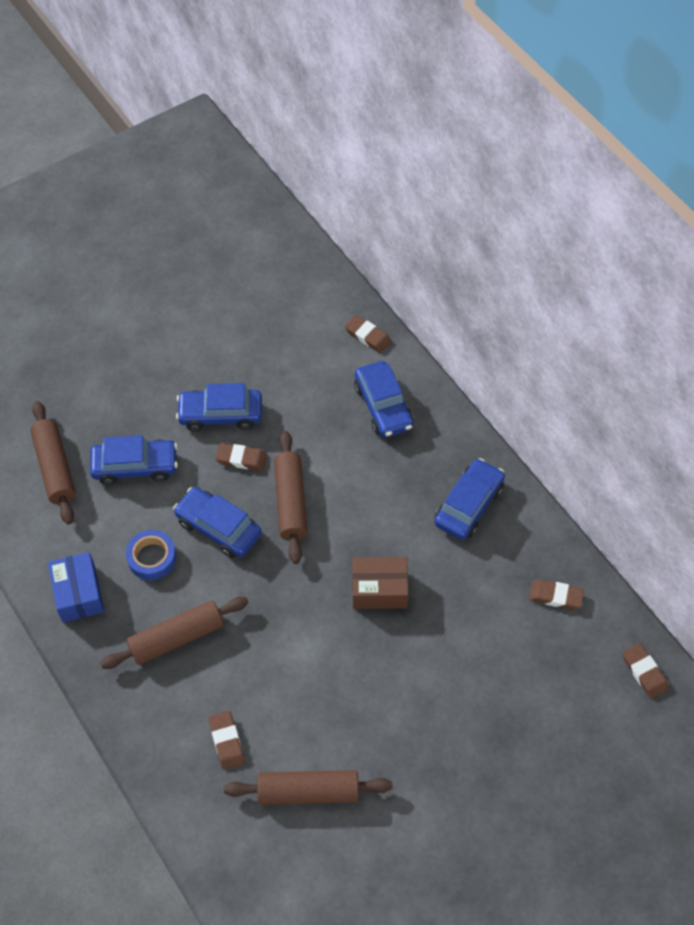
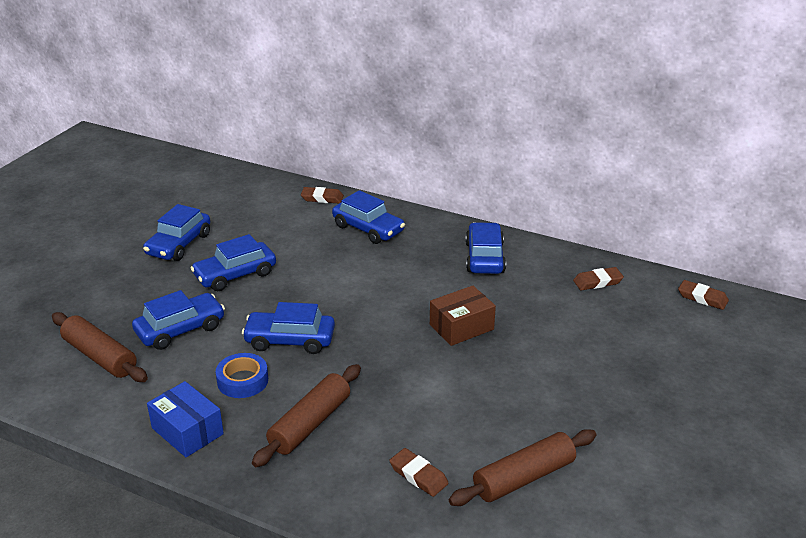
camera: 30 degrees left, 25 degrees down
brown eraser [215,443,267,471] -> none
brown rolling pin [274,431,308,564] -> none
none -> blue car [143,204,211,261]

